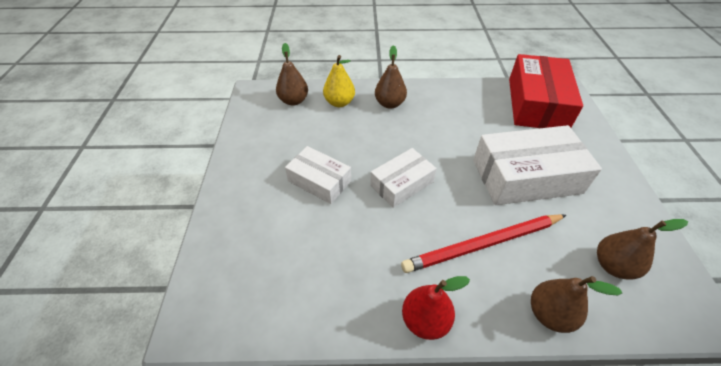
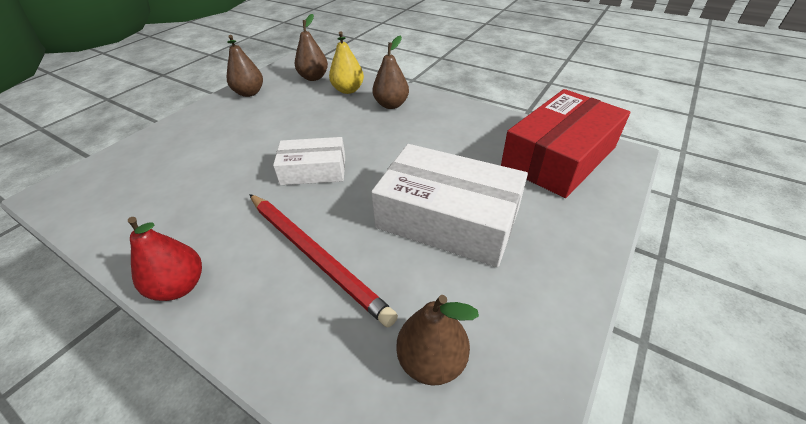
camera: 35 degrees right, 5 degrees down
white box [285,146,351,204] -> none
red pencil [401,214,566,273] -> red pencil turned 150 degrees counterclockwise [249,194,398,327]
brown pear [531,276,622,333] -> brown pear moved to [227,35,263,97]

